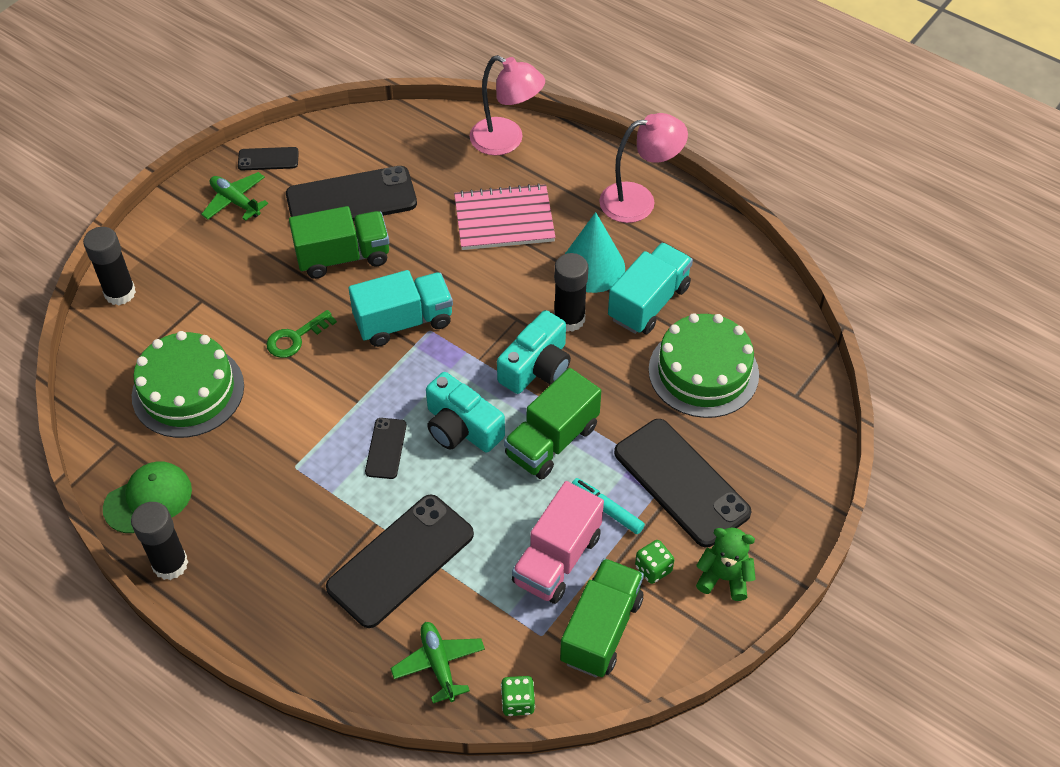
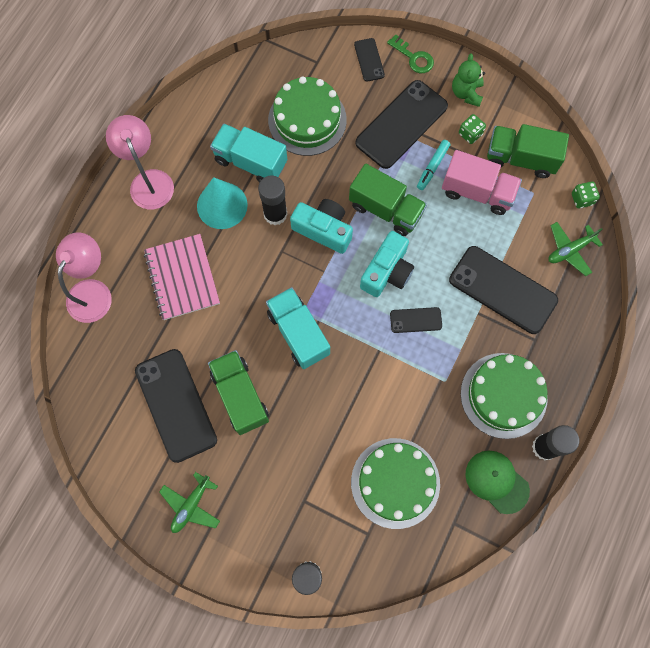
camera: 100 degrees left, 20 degrees up
black phone [238,147,299,170] -> black phone moved to [354,38,385,82]
green key [266,310,337,358] -> green key moved to [387,34,434,73]
none -> green cake [461,353,548,439]

